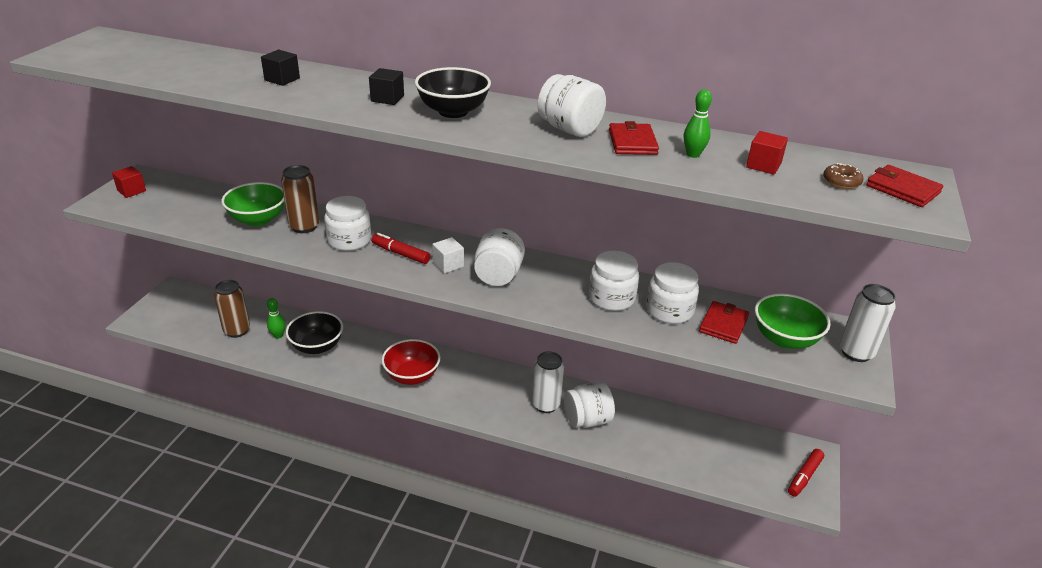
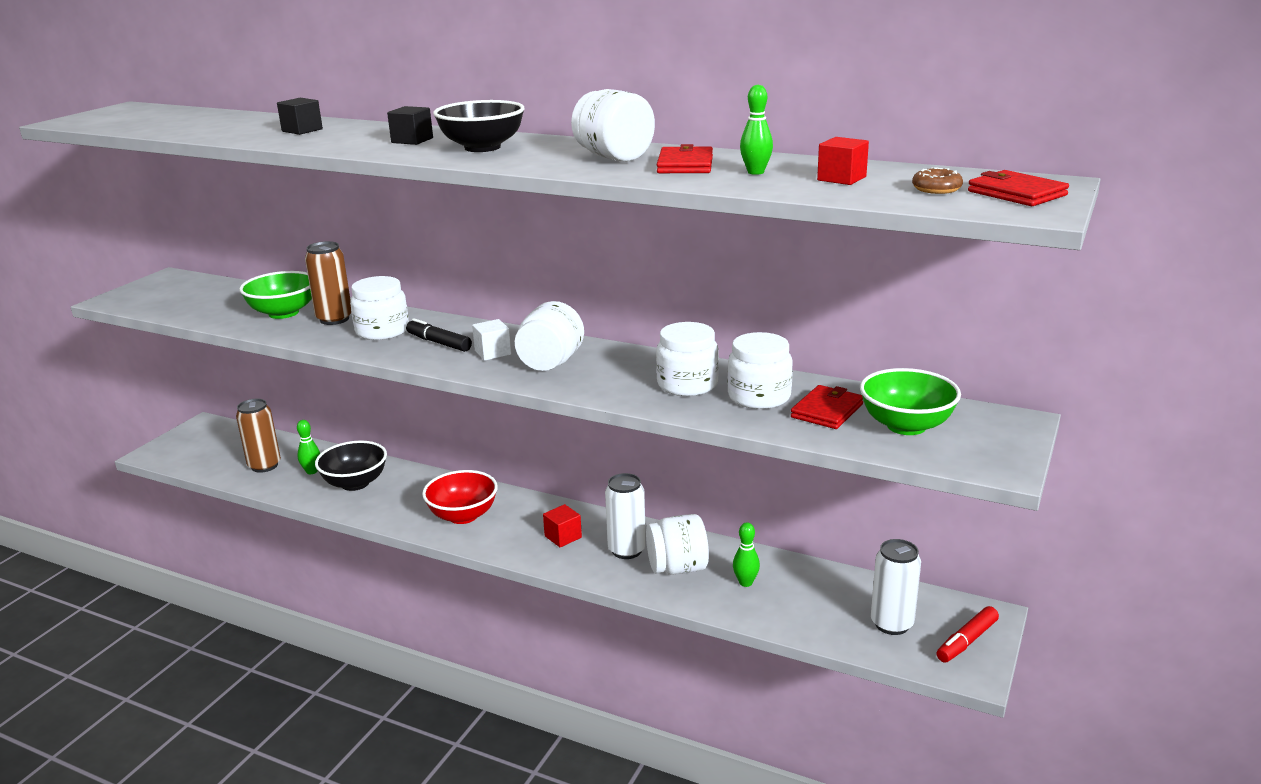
camera: 10 degrees right, 10 degrees down
red cube [112,166,146,198] -> red cube moved to [543,504,582,547]
red marker [371,233,430,264] -> black marker [406,318,472,352]
white can [839,284,896,362] -> white can moved to [871,539,921,635]
none -> green bowling pin [733,522,760,587]

